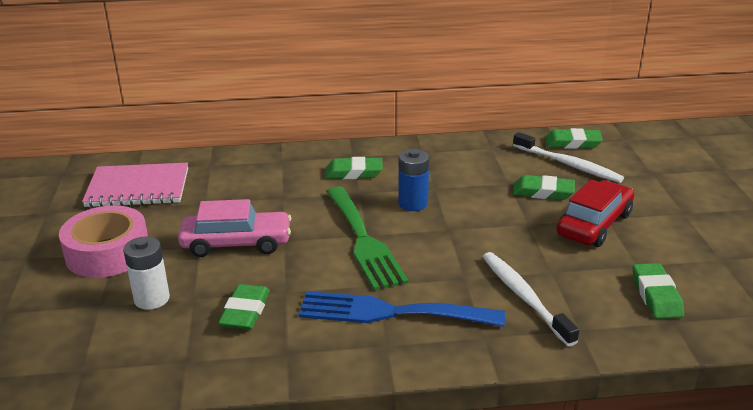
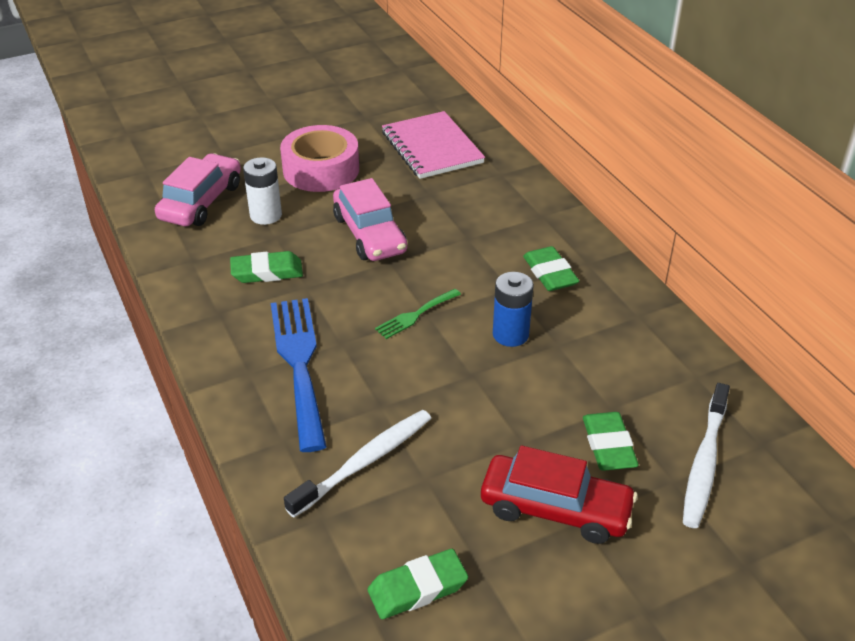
camera: 70 degrees right, 10 degrees up
green fork [326,186,408,291] -> green fork [375,289,461,339], size x0.49
green eraser [545,128,603,149] -> none
none -> pink car [155,153,241,226]

